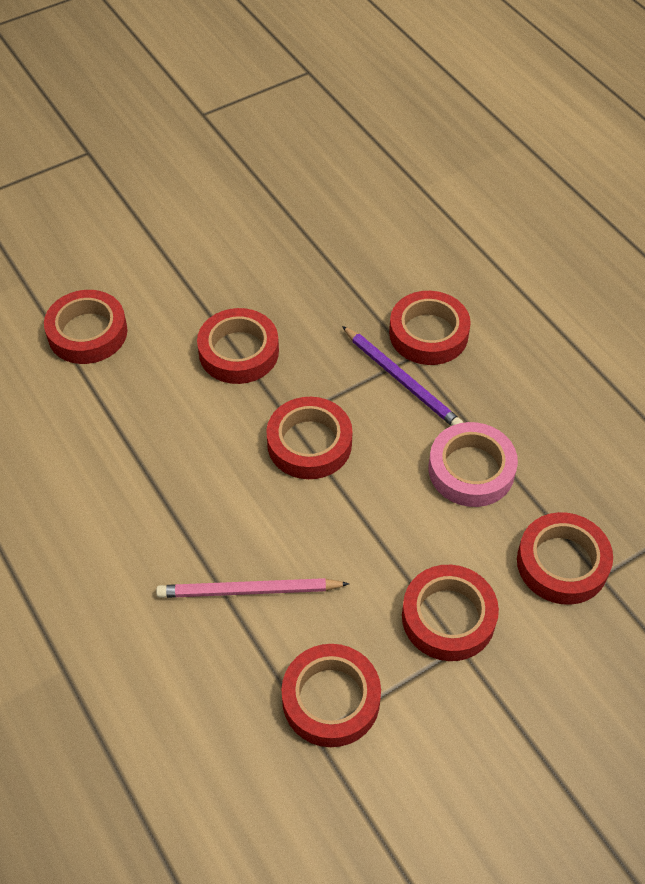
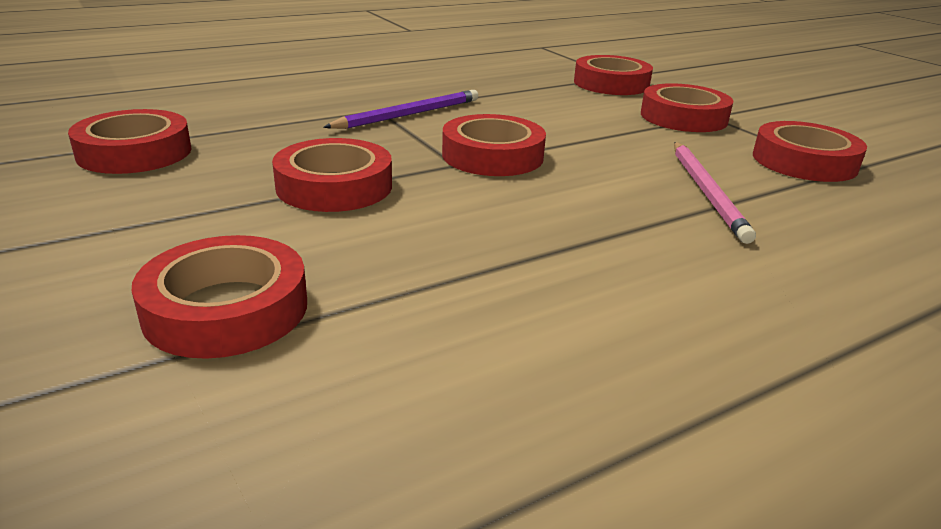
camera: 90 degrees left, 25 degrees down
red tape [389,291,471,365] -> red tape moved to [68,109,192,174]
pink tape [428,422,518,507] -> none

